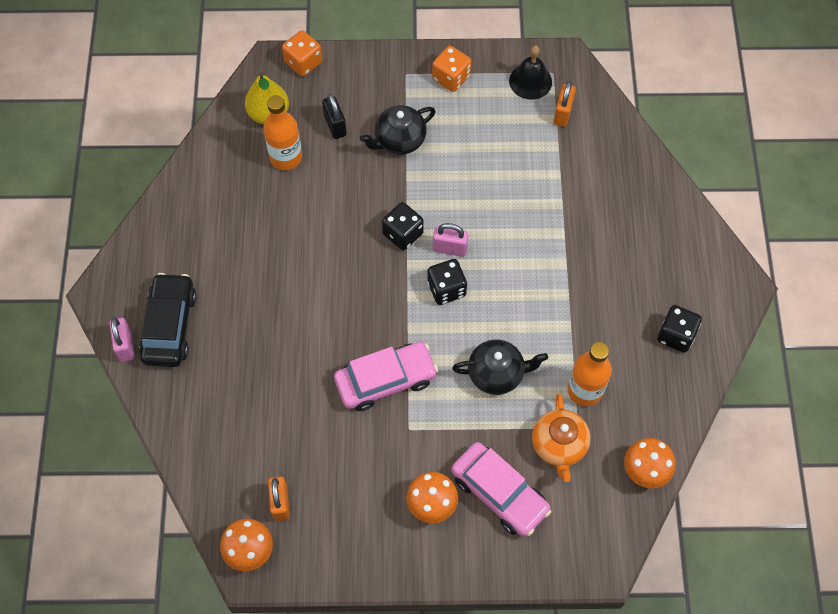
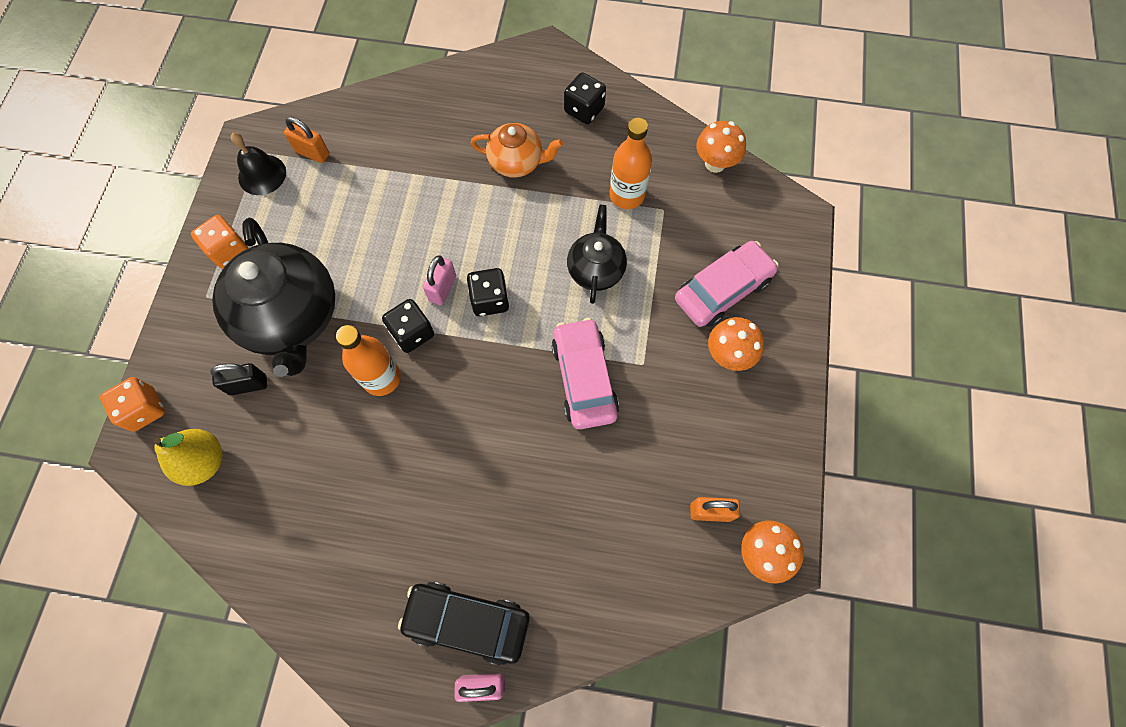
camera: 80 degrees left, 5 degrees up
orange bottle [263,95,302,170] -> orange bottle moved to [336,325,401,396]
black teapot [360,105,435,154] -> black teapot [212,218,335,377], size x1.84
orange teapot [532,393,591,482] -> orange teapot moved to [471,123,563,178]

